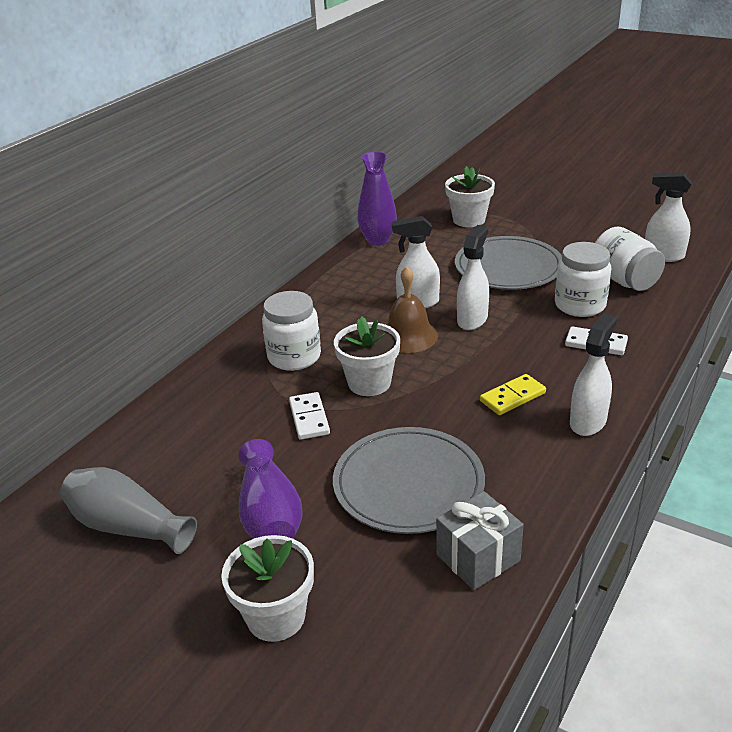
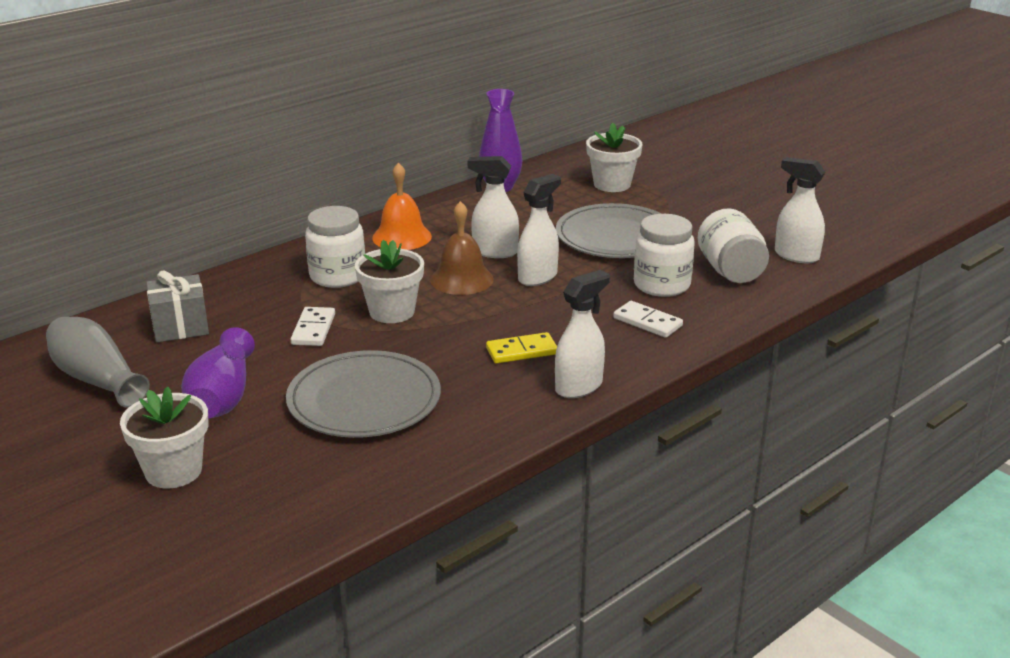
camera: 15 degrees right, 5 degrees down
grey gift [436,491,524,590] -> grey gift moved to [146,270,209,342]
none -> orange bell [372,162,432,250]

